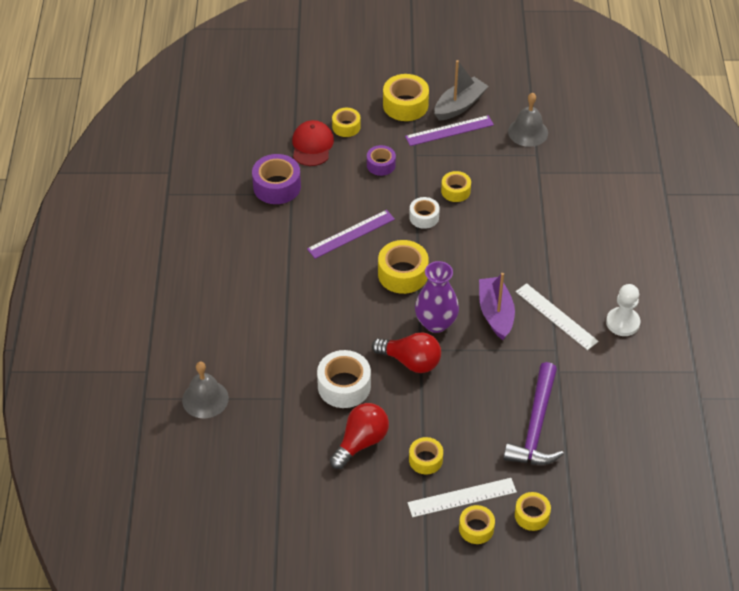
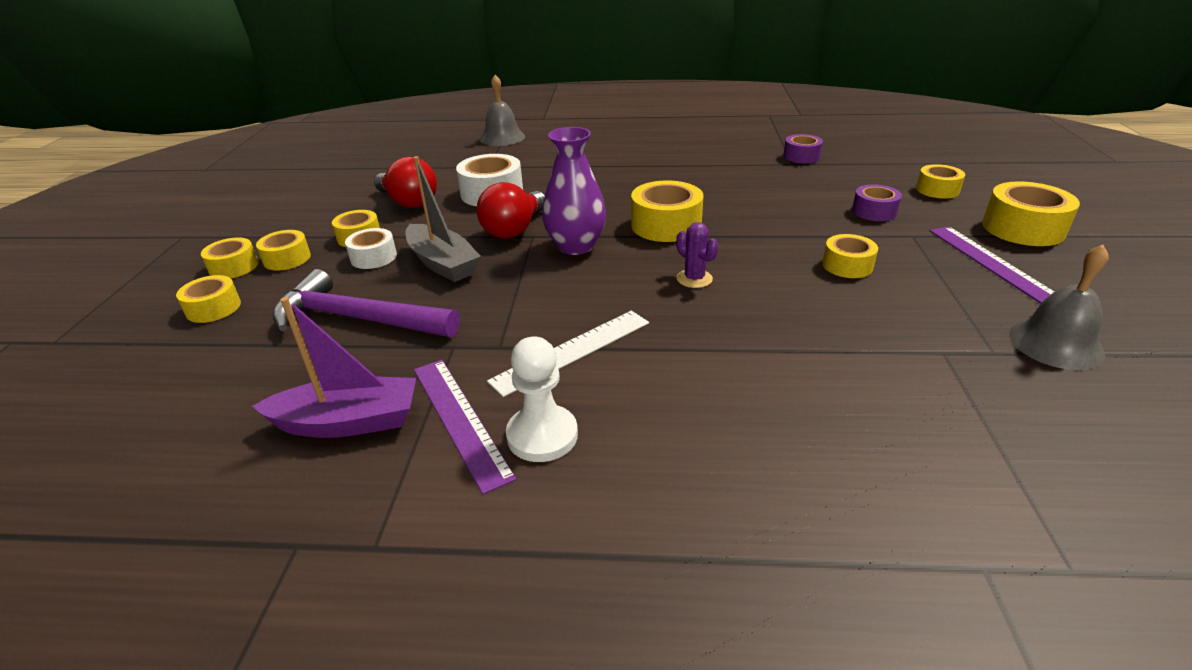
camera: 95 degrees right, 15 degrees down
purple tape [252,154,301,204] -> purple tape [783,134,823,163], size x0.61
red cap [292,120,334,166] -> none
purple ruler [307,210,395,259] -> purple ruler moved to [414,360,516,494]
white ruler [408,478,517,517] -> yellow tape [256,230,311,271]
white tape [409,197,440,229] -> white tape moved to [345,228,397,269]
grey boat [435,60,488,121] -> grey boat moved to [405,156,481,282]
purple boat [479,273,515,340] -> purple boat moved to [252,297,416,438]
none -> purple cactus [676,222,719,288]

